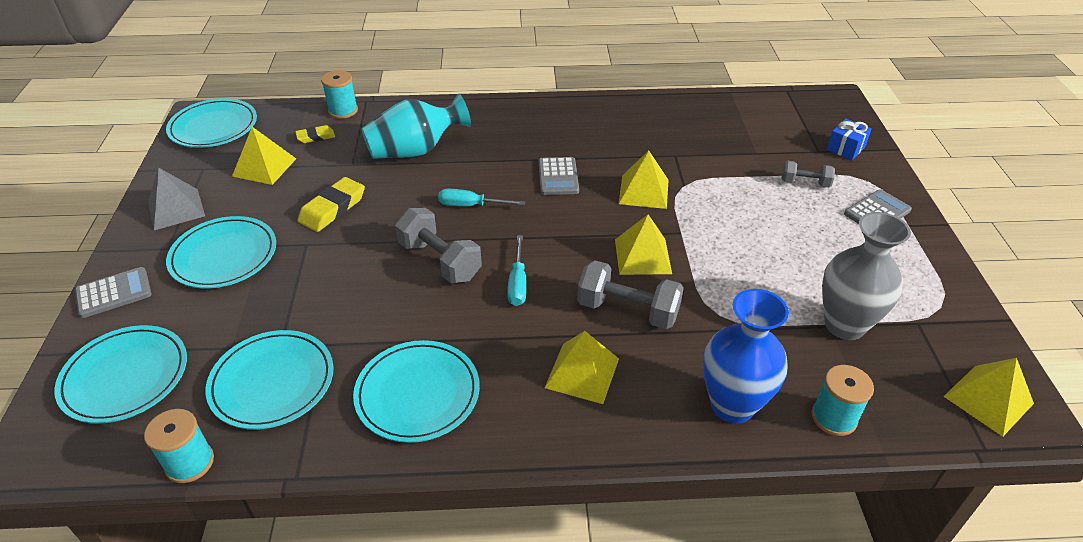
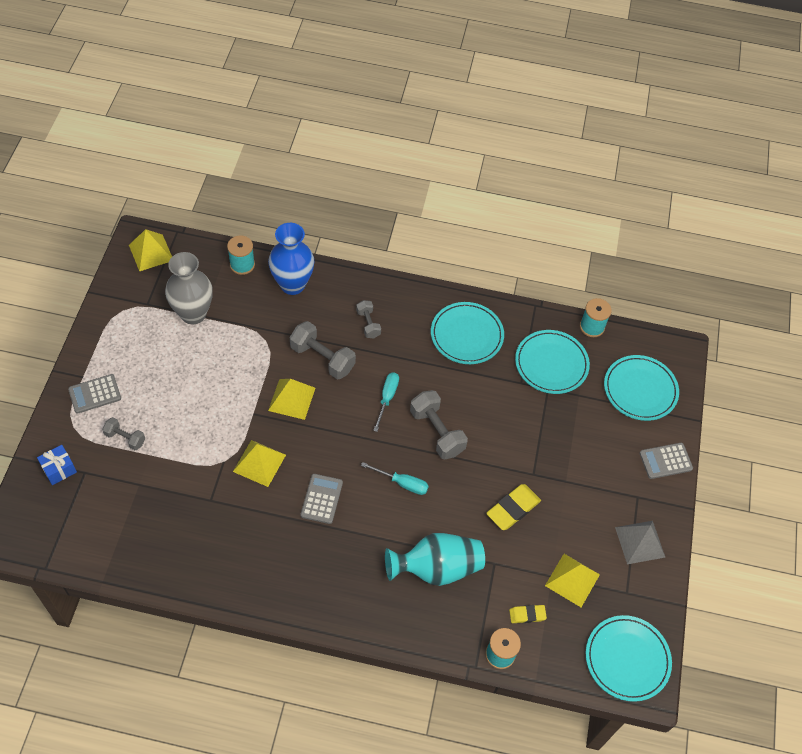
camera: 170 degrees left, 15 degrees up
turquoise plate [166,216,276,289] -> none
yellow pyramid [545,331,619,404] -> grey dumbbell [356,300,381,338]

